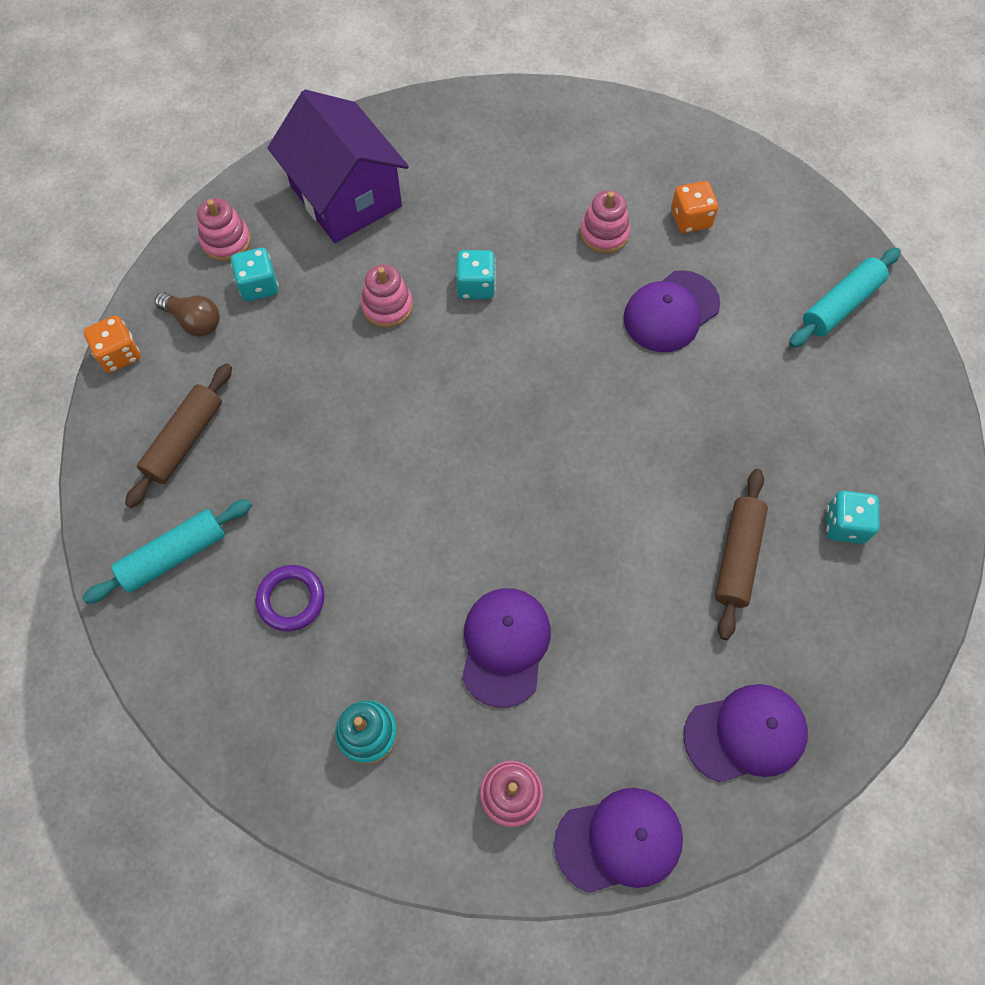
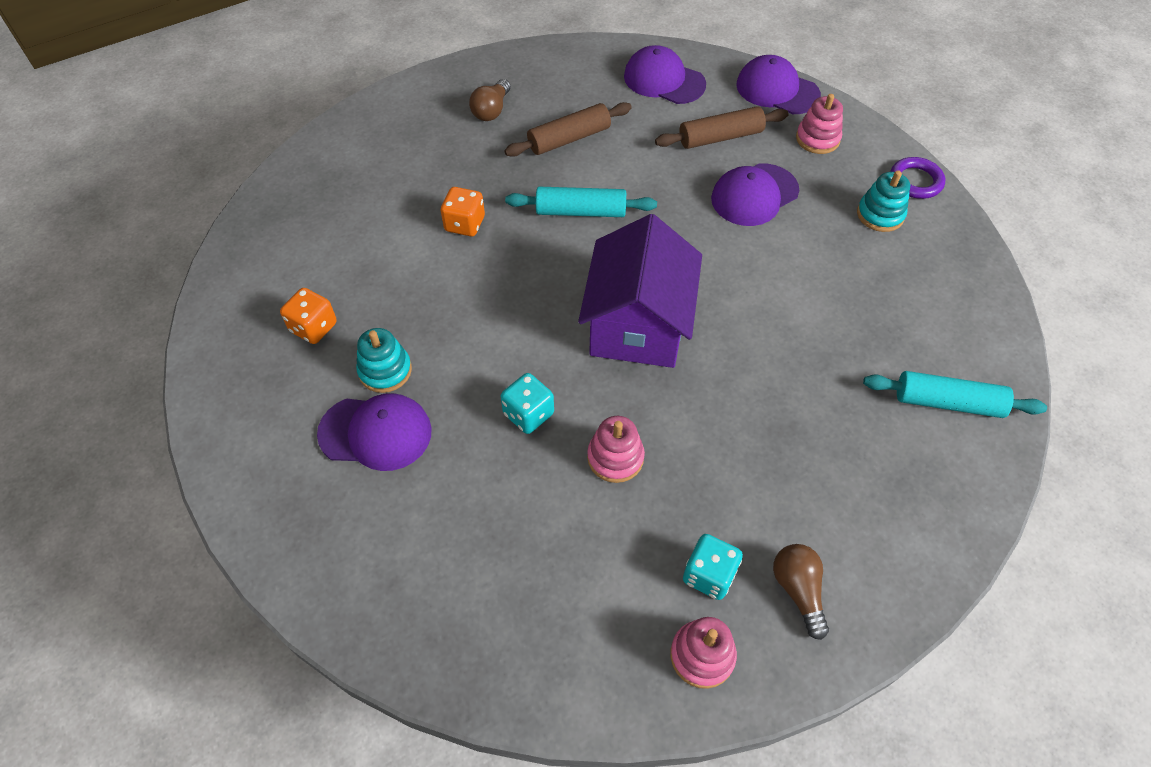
camera: 135 degrees left, 10 degrees down
orange dice [84,316,140,373] -> orange dice moved to [441,187,485,236]
brown rolling pin [125,363,232,508] -> brown rolling pin moved to [655,106,789,149]
purple ring [256,565,324,631] -> purple ring moved to [890,157,945,199]
purple house [268,90,409,243] -> purple house moved to [578,214,702,368]
pink stacking toy [580,190,630,254] -> turquoise stacking toy [356,328,412,393]
purple cap [624,270,720,352] -> purple cap moved to [317,393,432,471]
turquoise rolling pin [789,248,901,348] -> turquoise rolling pin moved to [505,187,657,217]
turquoise dice [826,491,879,544] -> brown light bulb [469,79,511,121]

